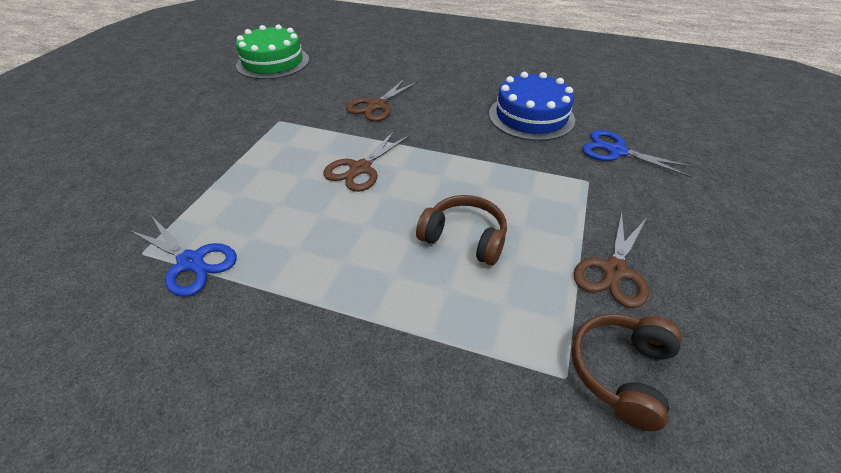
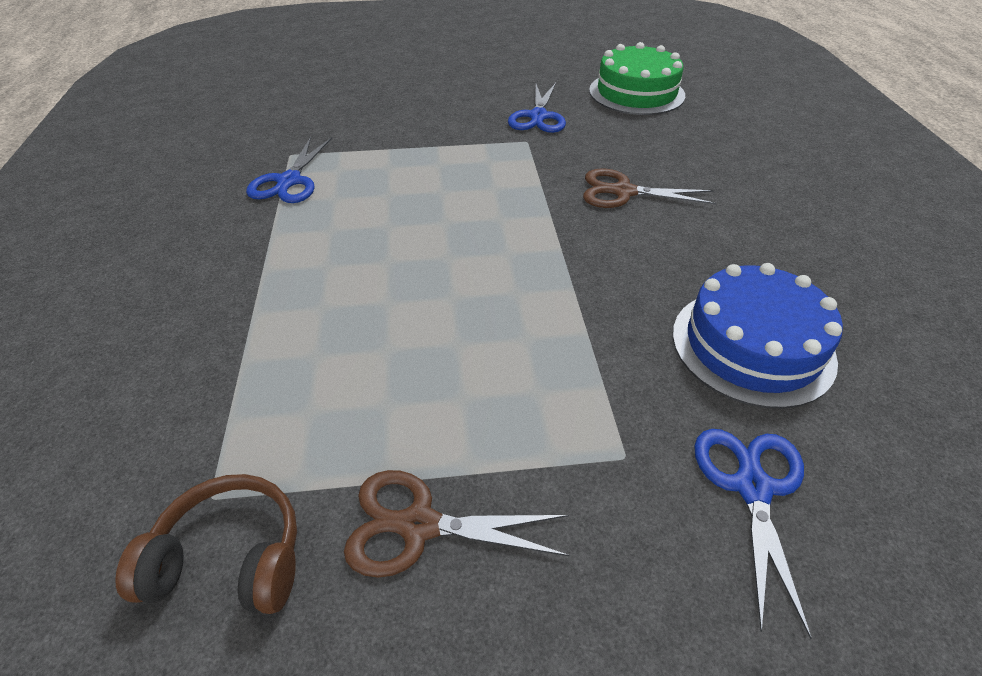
camera: 65 degrees right, 0 degrees up
brown scissors [323,131,410,192] -> none
brown headphones [416,195,507,265] -> none
none -> blue scissors [508,83,566,133]

